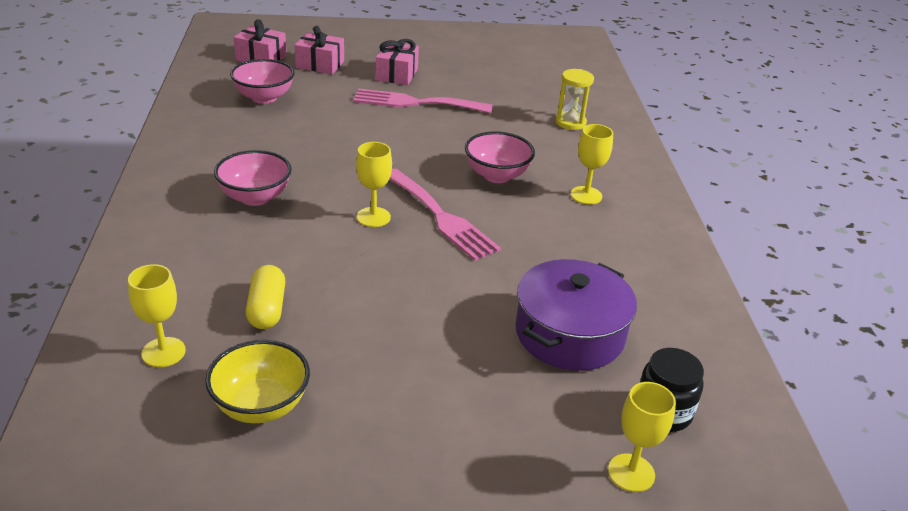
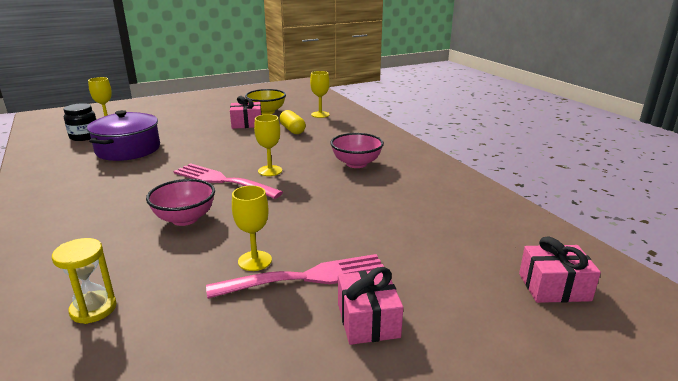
camera: 160 degrees right, 10 degrees down
pink bowl [230,59,294,104] -> none
pink gift [295,26,344,74] -> pink gift moved to [230,96,262,129]
yellow goblet [571,124,613,205] -> yellow goblet moved to [232,186,272,271]

